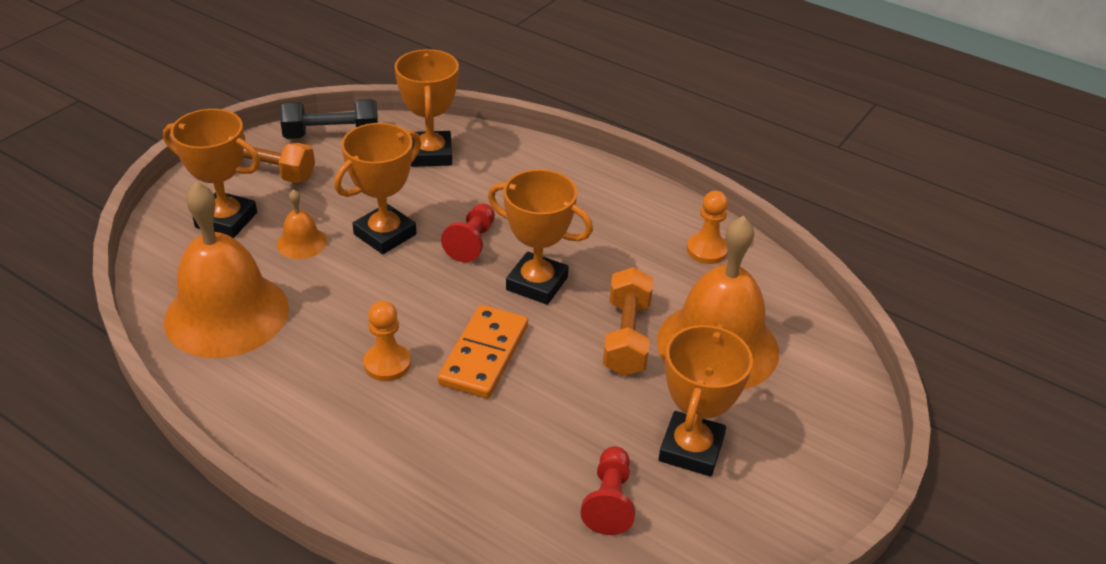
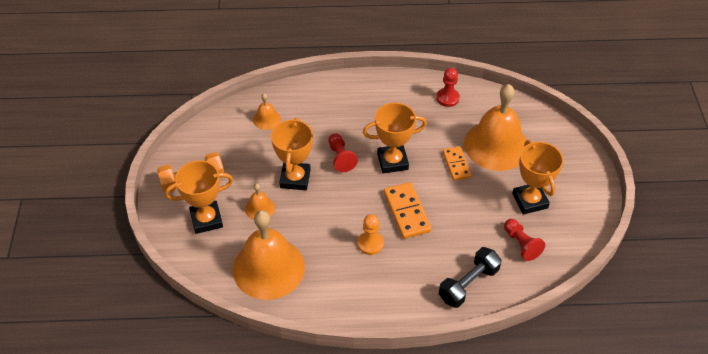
camera: 35 degrees left, 10 degrees up
black dumbbell [280,99,378,139] -> black dumbbell moved to [439,247,502,308]
orange trophy [394,49,459,167] -> orange bell [253,93,281,130]
orange dumbbell [603,267,653,376] -> orange domino [443,146,472,181]
orange pawn [687,191,728,264] -> red pawn [436,68,460,107]

